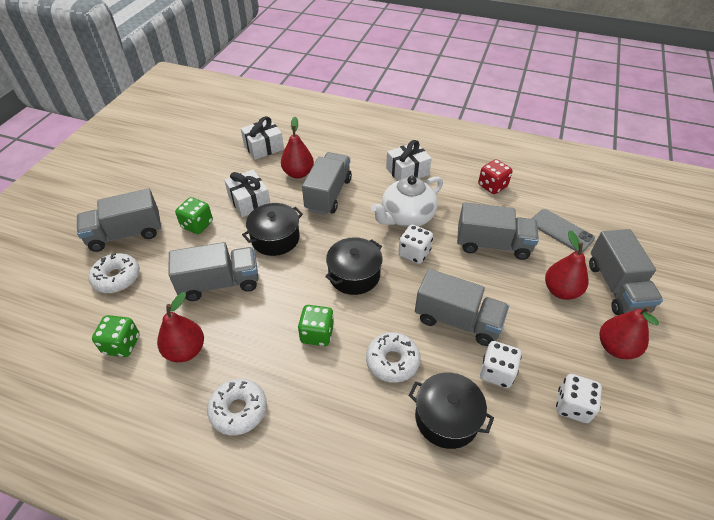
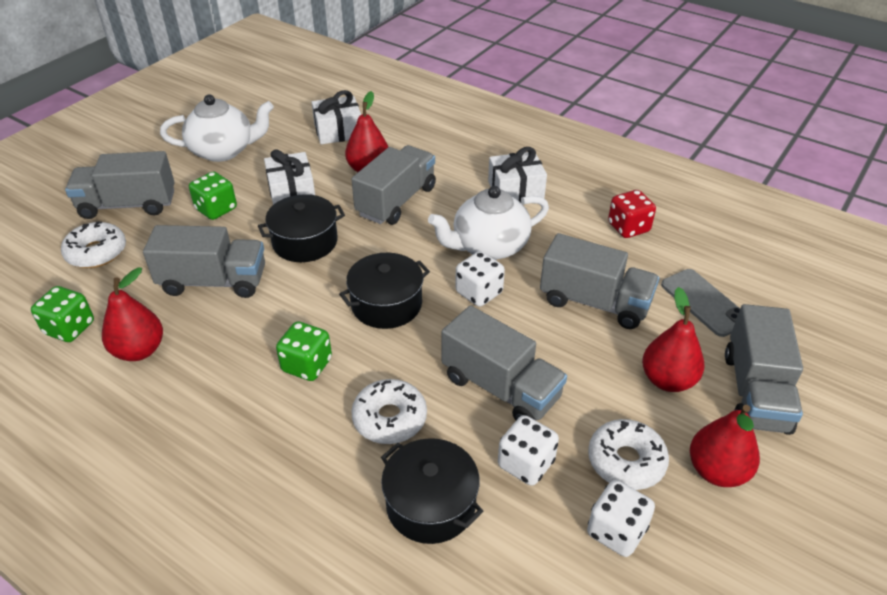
camera: 15 degrees right, 5 degrees down
white donut [207,379,267,436] -> white donut moved to [588,419,669,490]
none -> white teapot [160,94,274,162]

